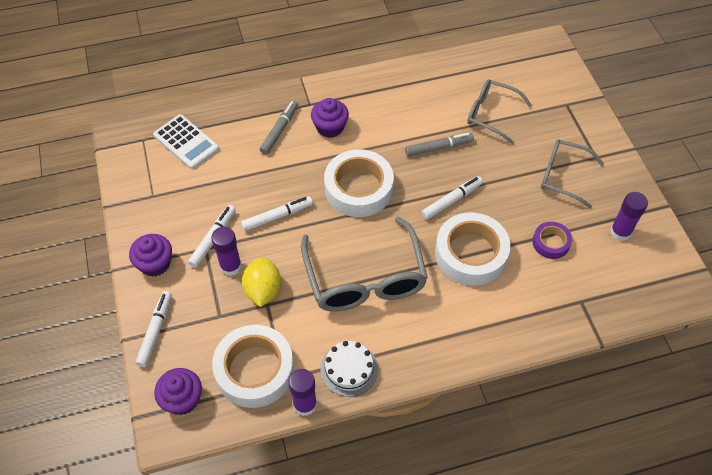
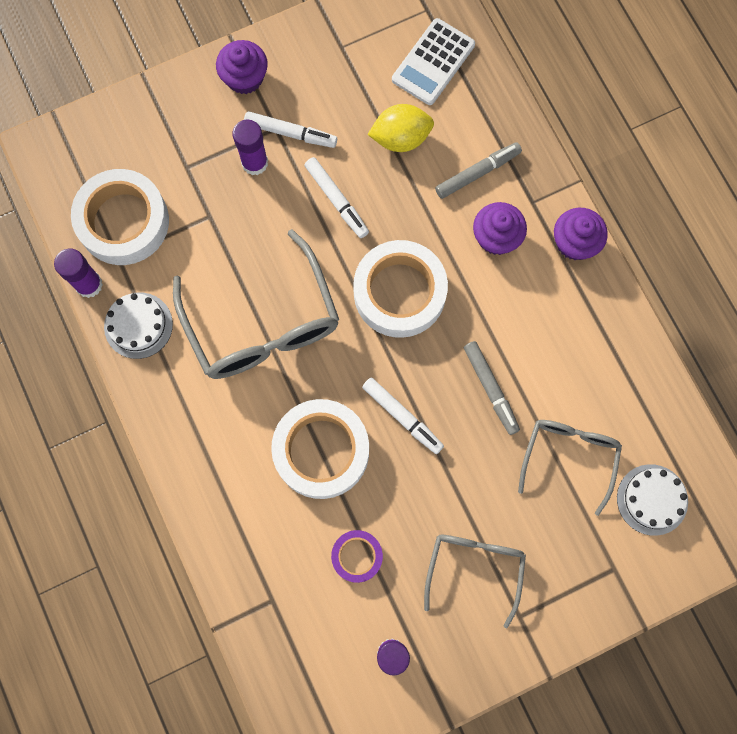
camera: 80 degrees right, 20 degrees up
white marker [135,291,172,367] -> none
purple cupcake [154,368,202,415] -> purple cupcake moved to [554,208,608,260]
yellow lemon [242,257,281,307] -> yellow lemon moved to [367,104,434,152]
grey marker [260,100,298,154] -> grey marker turned 45 degrees counterclockwise [435,142,522,199]
grey glasses [301,216,428,311] -> grey glasses turned 90 degrees counterclockwise [173,229,339,379]
none -> white cake [617,464,688,536]

